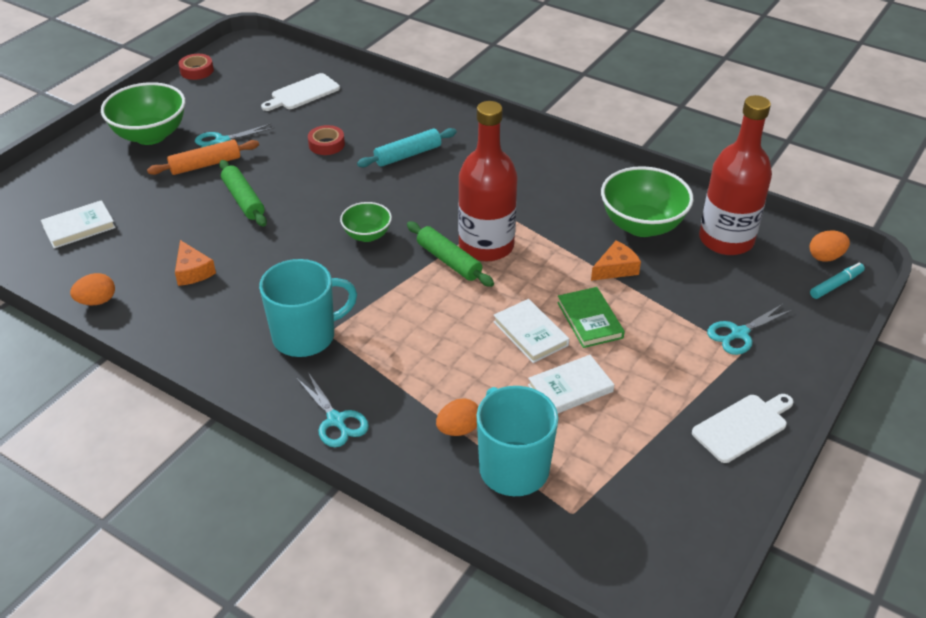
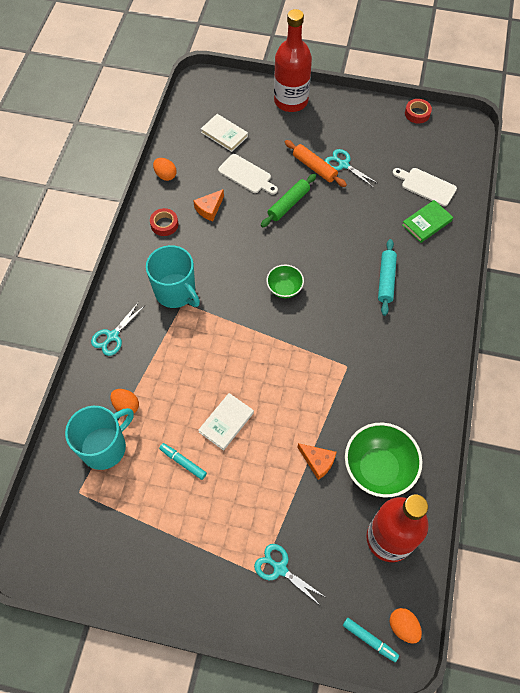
camera: 70 degrees right, 20 degrees up
green bowl [101,82,185,145] -> none
red tape [308,125,345,155] -> red tape moved to [150,208,178,236]
turquoise rolling pin [357,128,457,167] -> turquoise rolling pin turned 60 degrees clockwise [378,239,397,316]
green rolling pin [407,222,494,287] -> none
red bottle [458,101,518,261] -> red bottle moved to [274,9,312,112]
white book [528,355,614,413] -> turquoise marker [159,443,207,480]
green book [557,287,625,348] -> green book moved to [402,200,453,243]
white cutting board [692,394,794,463] -> white cutting board moved to [218,154,278,194]

